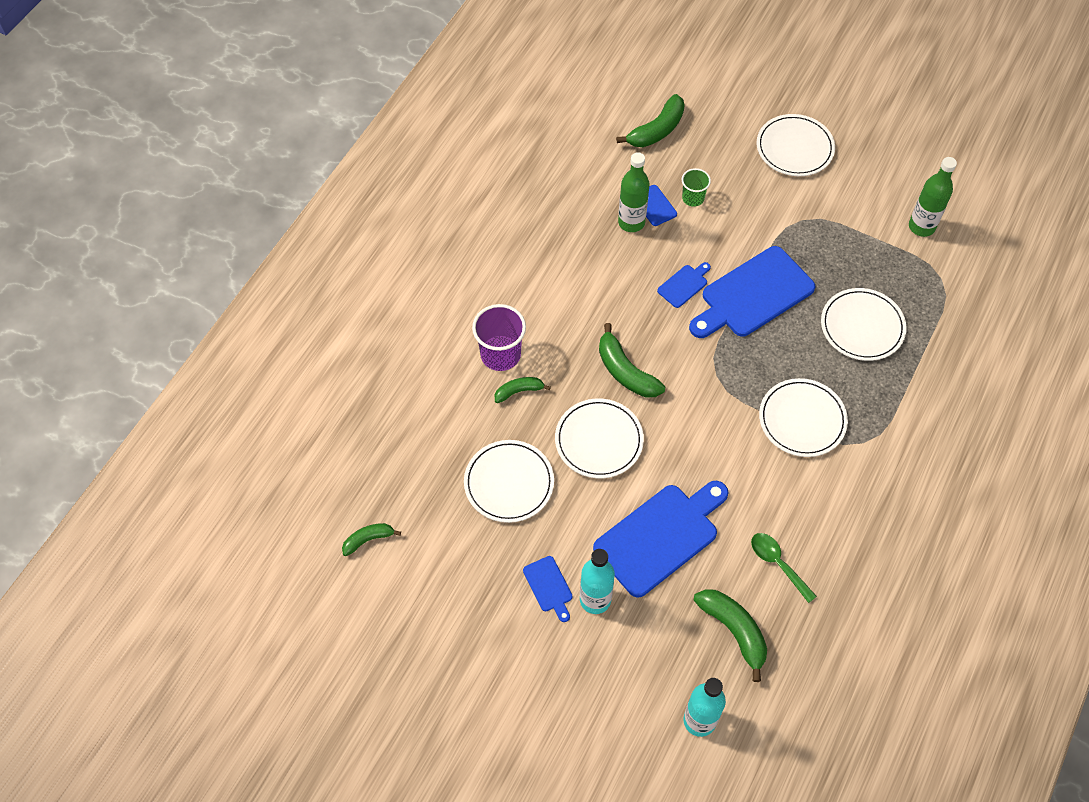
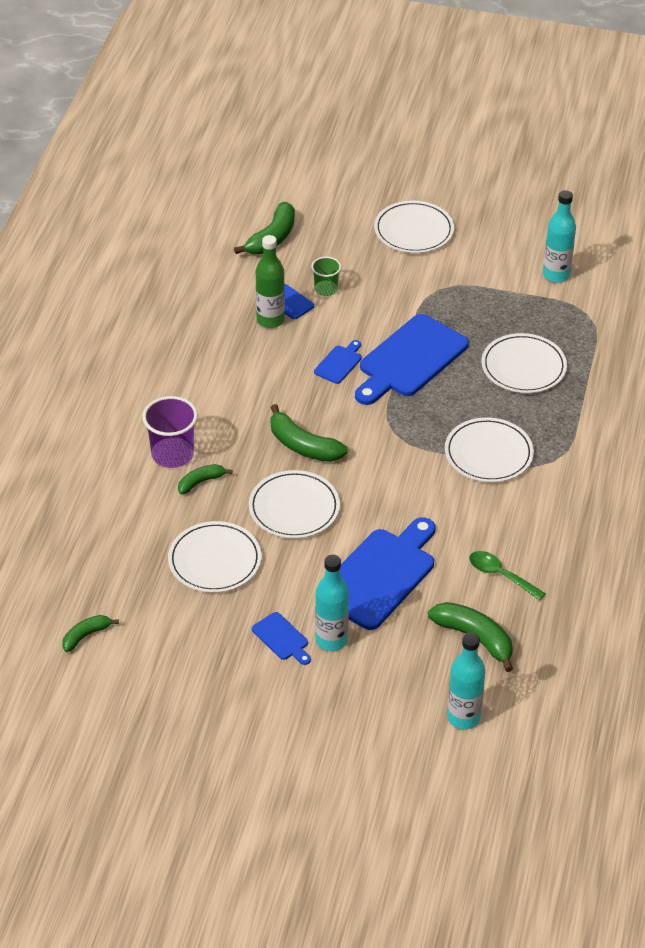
camera: 15 degrees left, 15 degrees down
green bottle [909,157,957,237] -> turquoise bottle [543,190,576,283]

